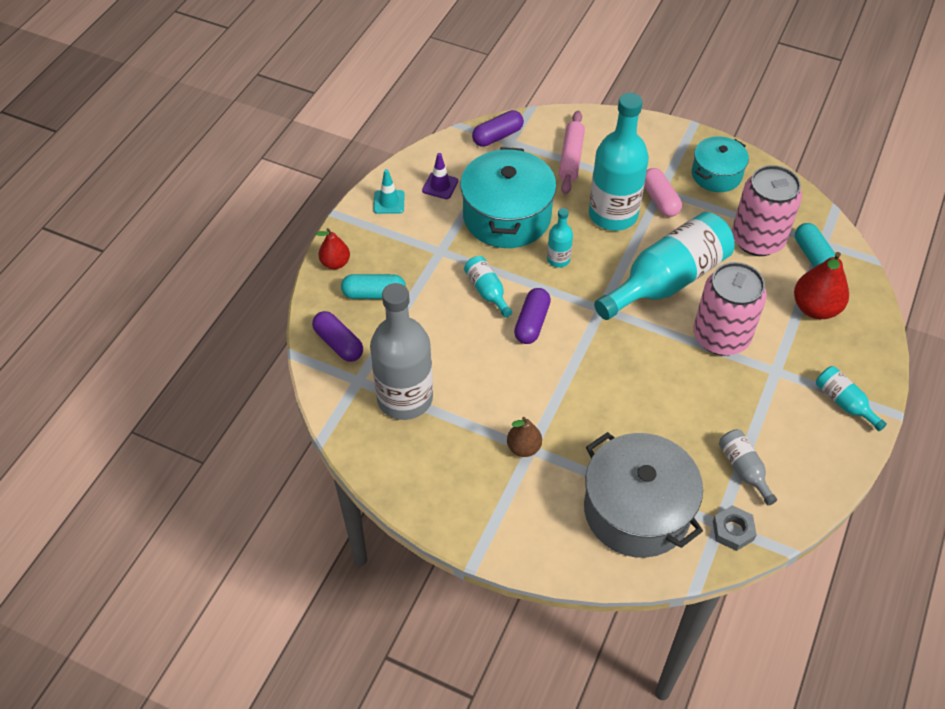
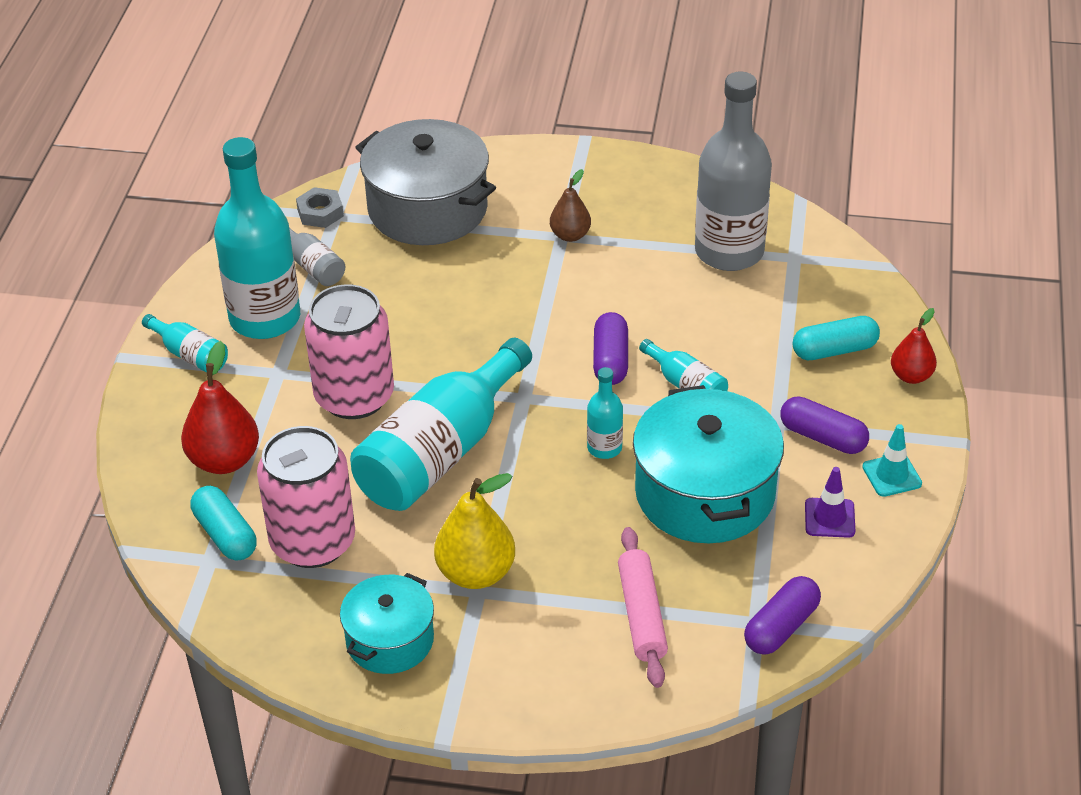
camera: 165 degrees right, 10 degrees down
purple capsule [312,311,363,362] -> purple capsule moved to [780,396,869,454]
turquoise bottle [589,93,649,231] -> turquoise bottle moved to [214,137,300,339]
pink capsule [644,168,682,217] -> yellow pear [434,473,515,589]

